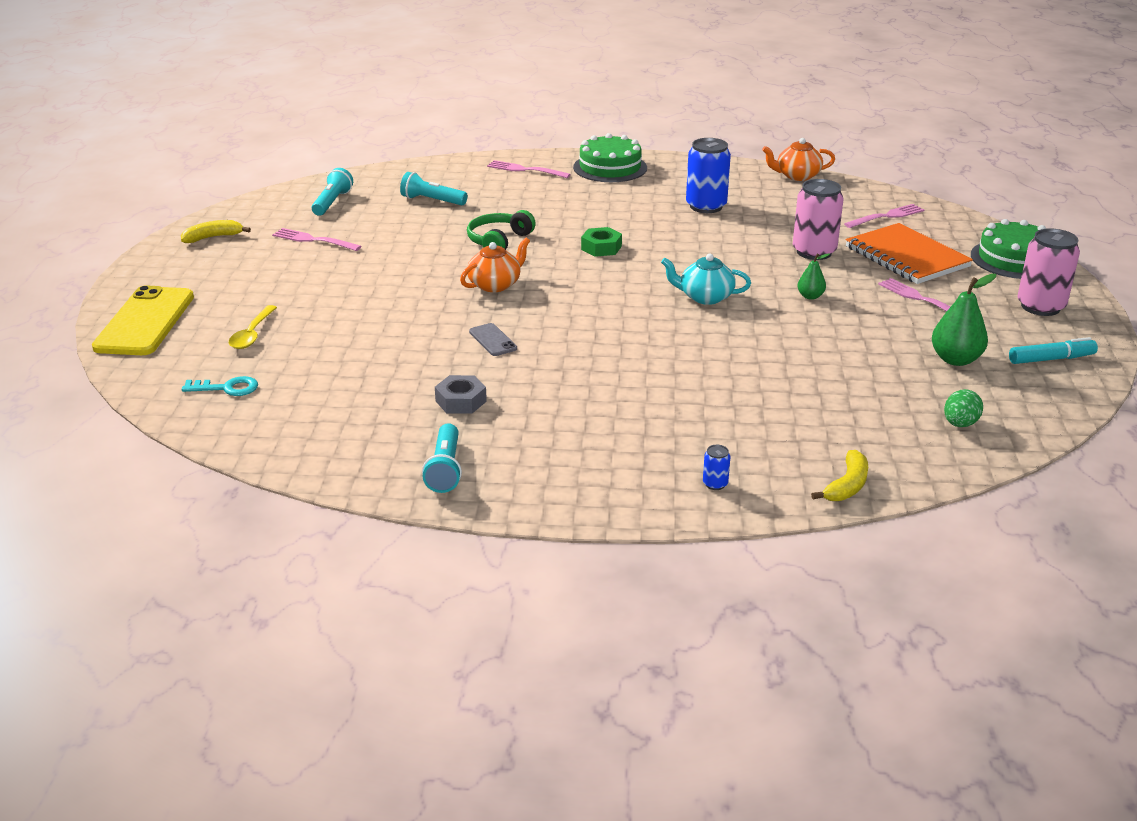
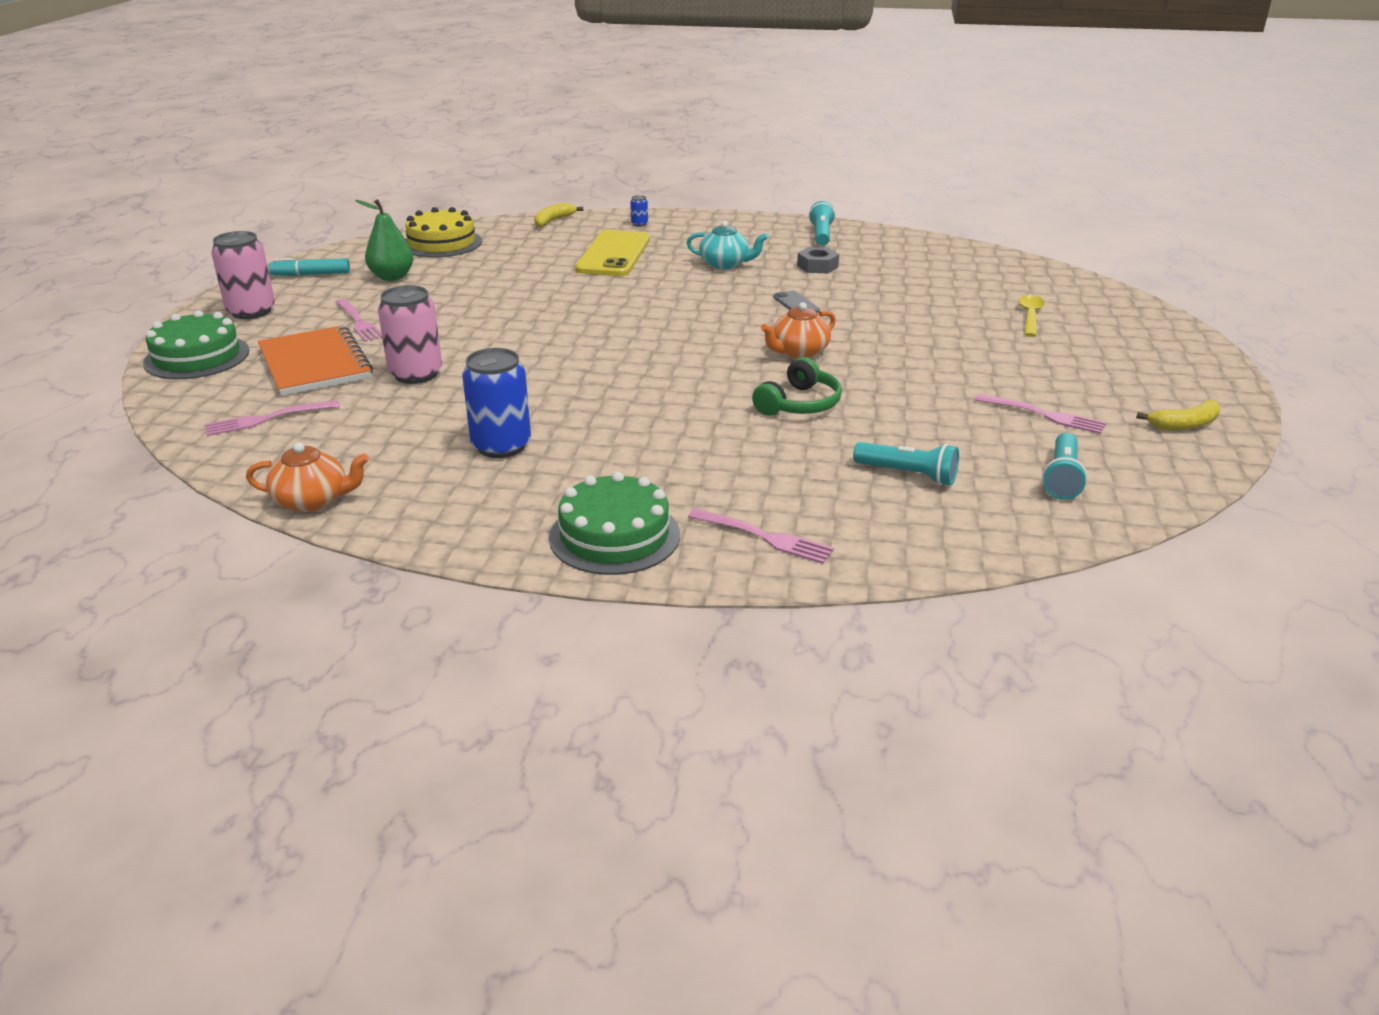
camera: 175 degrees left, 0 degrees up
yellow phone [92,285,194,355] -> yellow phone moved to [575,230,650,276]
turquoise key [182,376,258,396] -> none
green nut [581,227,622,257] -> none
turquoise teapot [661,254,751,305] -> turquoise teapot moved to [687,221,768,269]
green pear [797,253,830,300] -> none
green egg [944,389,983,427] -> yellow cake [405,207,482,258]

